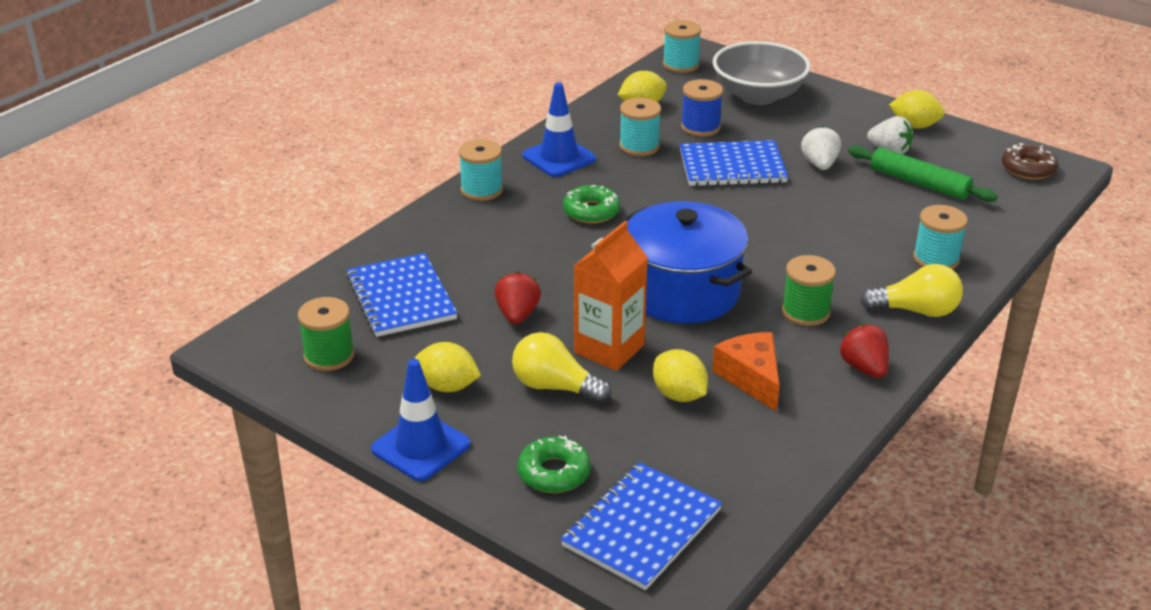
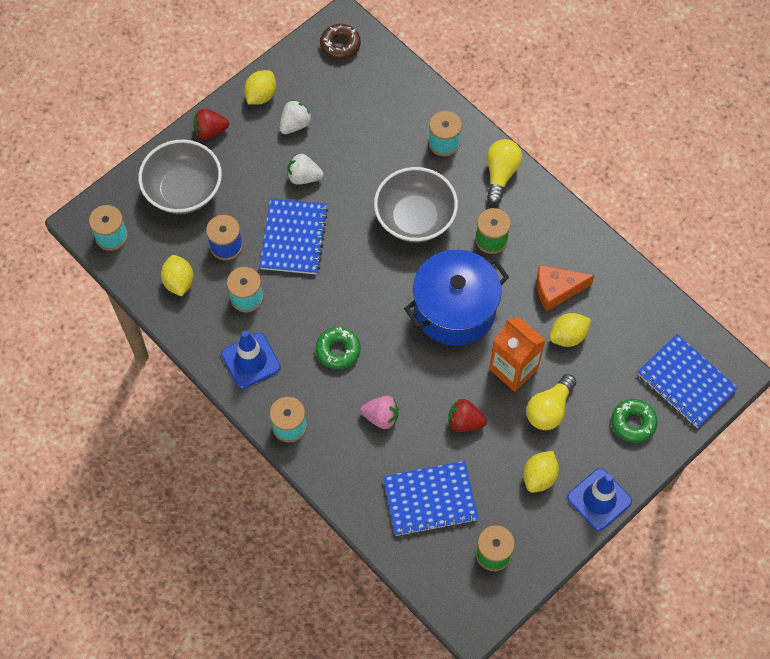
camera: 80 degrees left, 30 degrees up
red strawberry [839,324,889,378] -> red strawberry moved to [193,108,229,140]
green rolling pin [848,146,998,202] -> none
none -> pink strawberry [360,396,399,429]
none -> grey bowl [374,167,458,242]

